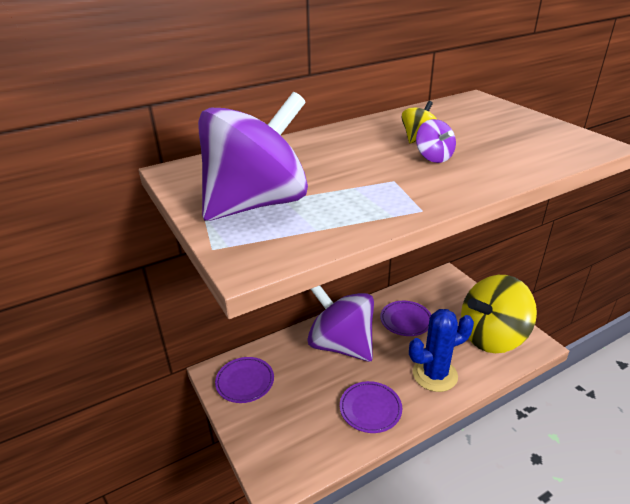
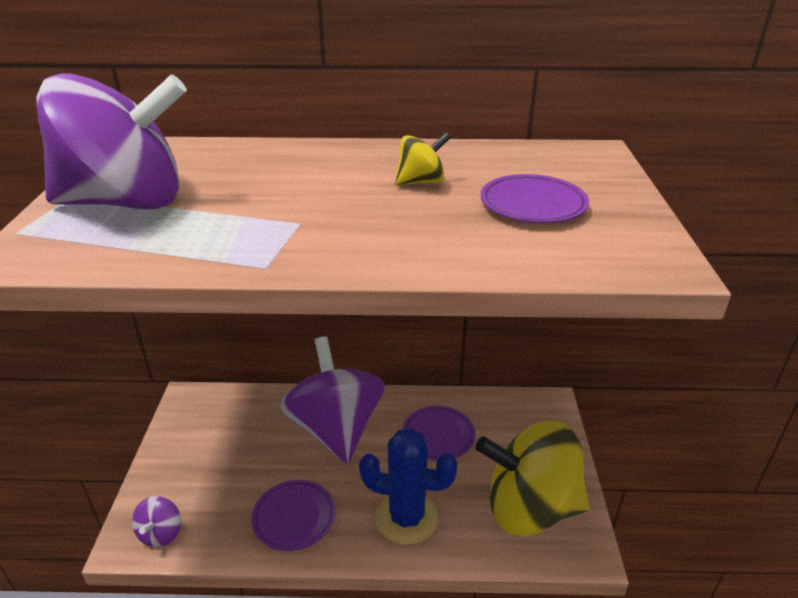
camera: 30 degrees right, 0 degrees up
purple plate [215,357,274,403] -> purple plate moved to [480,174,589,223]
purple spinning top [416,119,456,163] -> purple spinning top moved to [132,496,181,547]

